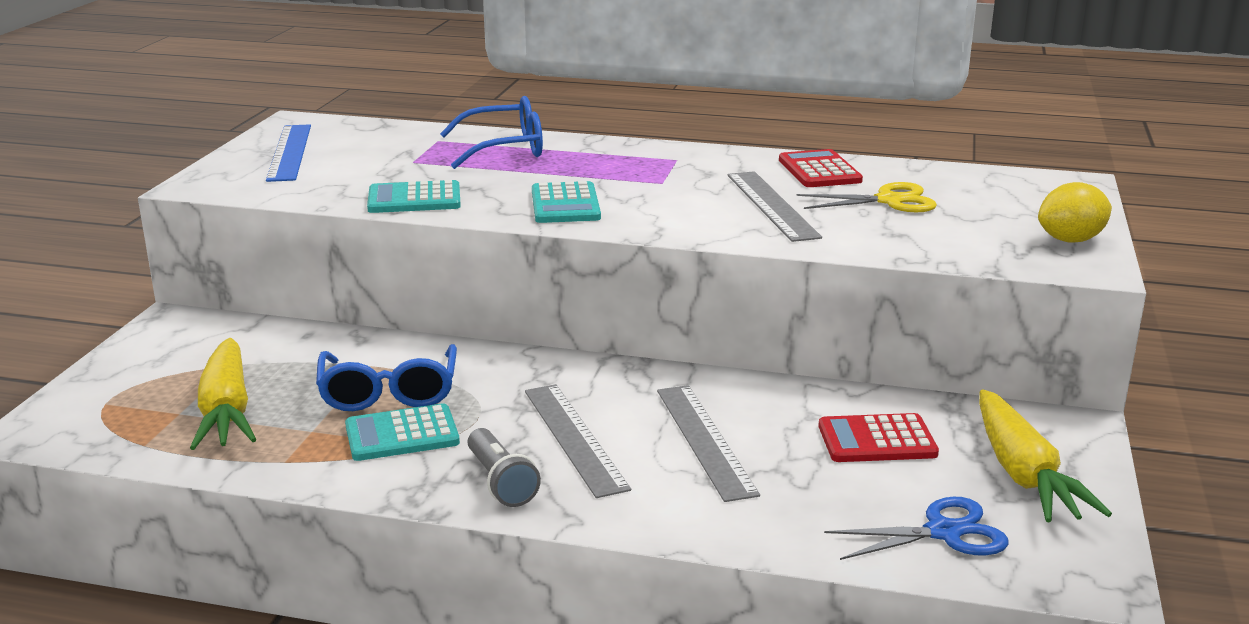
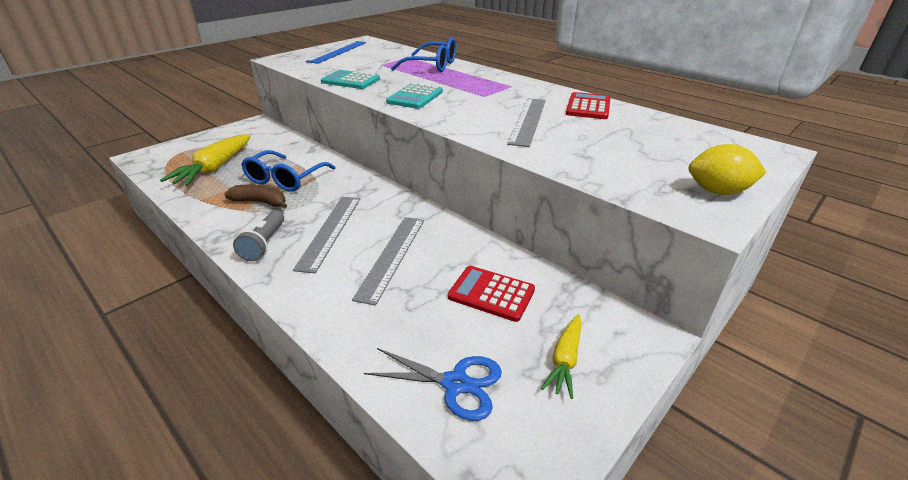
camera: 30 degrees right, 10 degrees up
turquoise calculator [345,403,460,461] -> brown banana [225,185,287,209]
yellow scissors [796,182,937,212] -> none
yellow carrot [979,389,1112,522] -> yellow carrot [541,314,582,399], size x0.57

